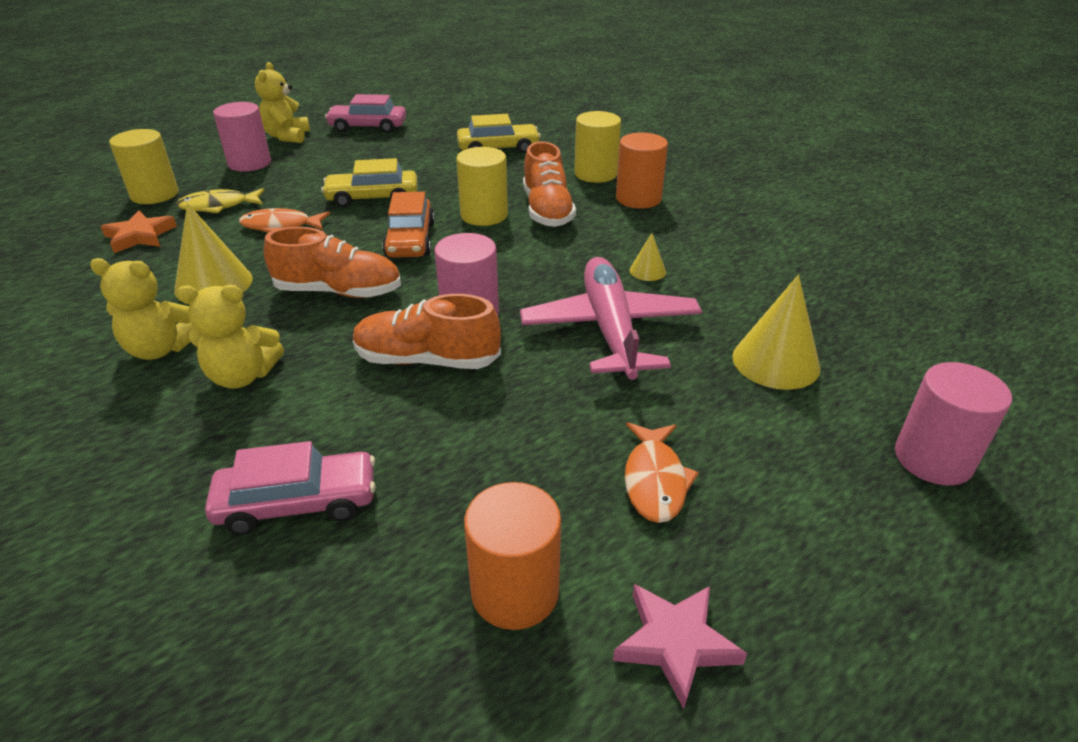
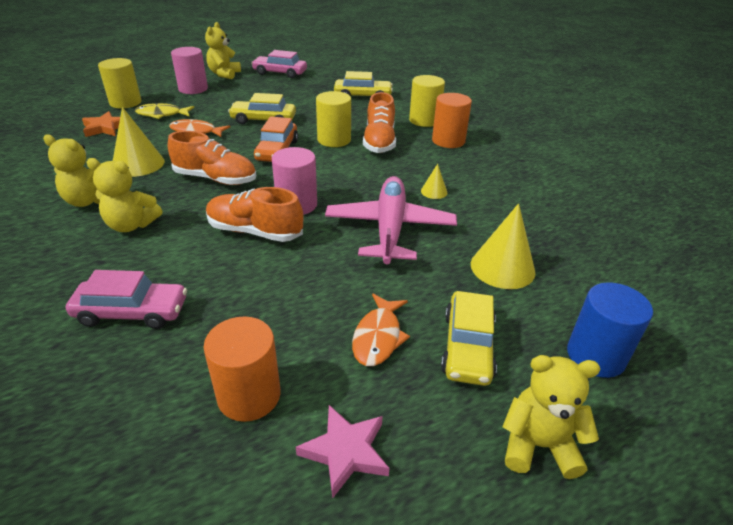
camera: 10 degrees right, 0 degrees up
pink cylinder [895,362,1012,486] -> blue cylinder [567,282,653,378]
none -> yellow car [441,291,497,386]
none -> yellow teddy bear [502,355,601,479]

